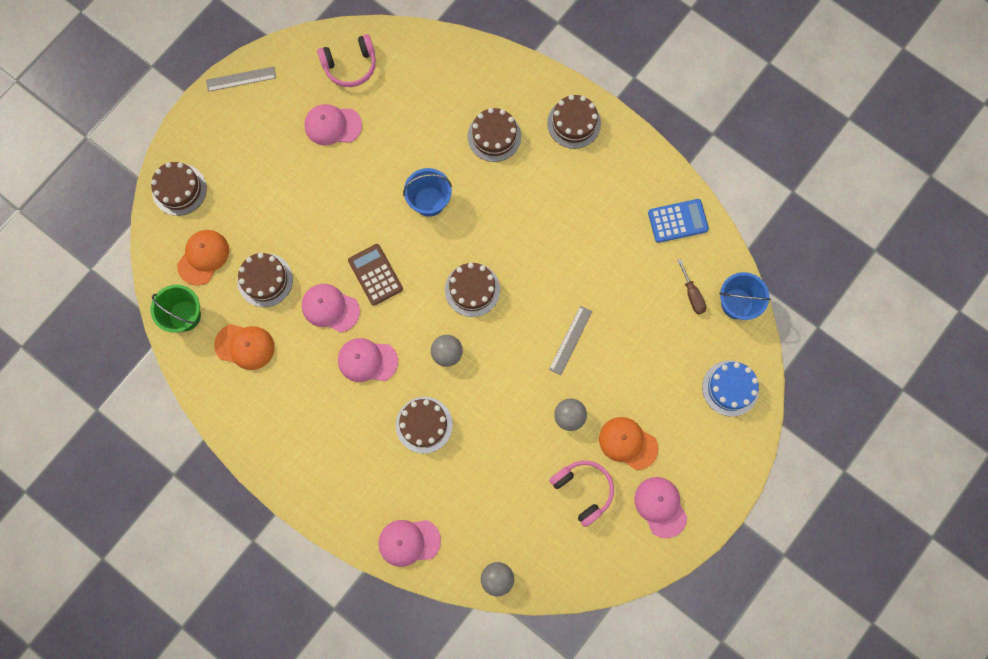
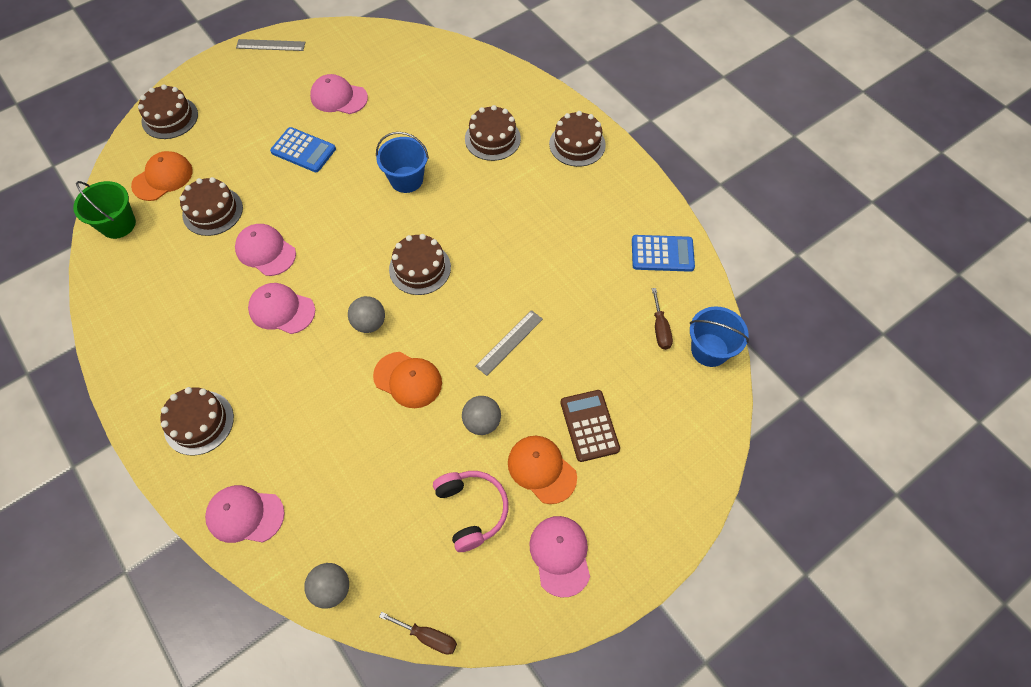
camera: 15 degrees right, 15 degrees down
orange cap [214,324,275,370] -> orange cap moved to [373,352,442,408]
pink headphones [317,34,376,87] -> none
brown calculator [348,244,403,306] -> brown calculator moved to [560,390,620,462]
brown cake [396,397,453,454] -> brown cake moved to [160,387,234,456]
blue cake [702,360,759,417] -> none
none -> blue calculator [270,127,336,172]
none -> brown screwdriver [379,612,457,655]

